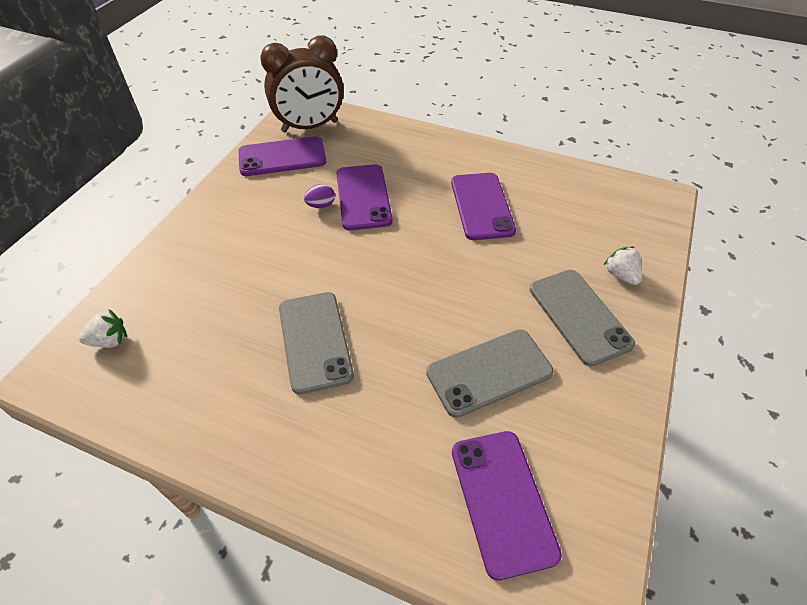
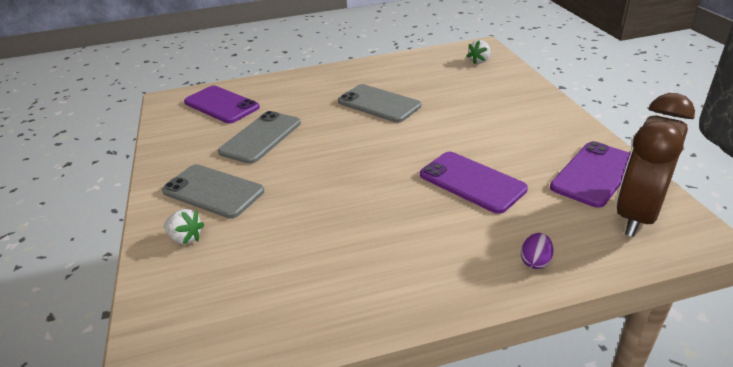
camera: 145 degrees right, 15 degrees down
purple egg [304,184,335,208] -> purple egg moved to [521,233,553,269]
purple phone [451,173,516,240] -> none

